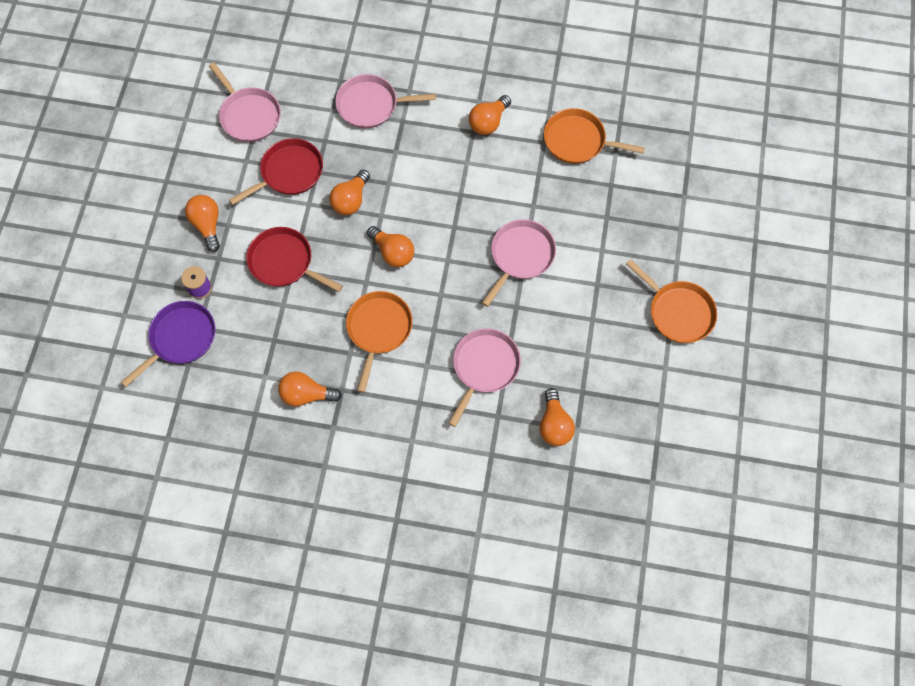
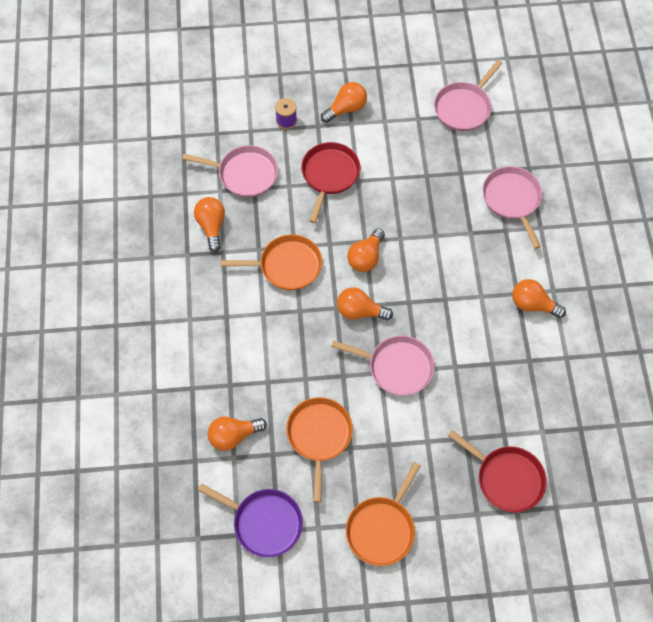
camera: 75 degrees right, 5 degrees down
purple pan [121,301,215,387] -> purple pan moved to [198,484,303,557]
red pan [229,138,323,205] -> red pan moved to [448,430,547,513]
orange light bulb [329,170,370,215] -> orange light bulb moved to [337,287,393,320]
pink pan [448,328,521,427] -> pink pan moved to [182,145,278,197]
orange pan [544,108,645,164] -> orange pan moved to [286,397,353,503]

